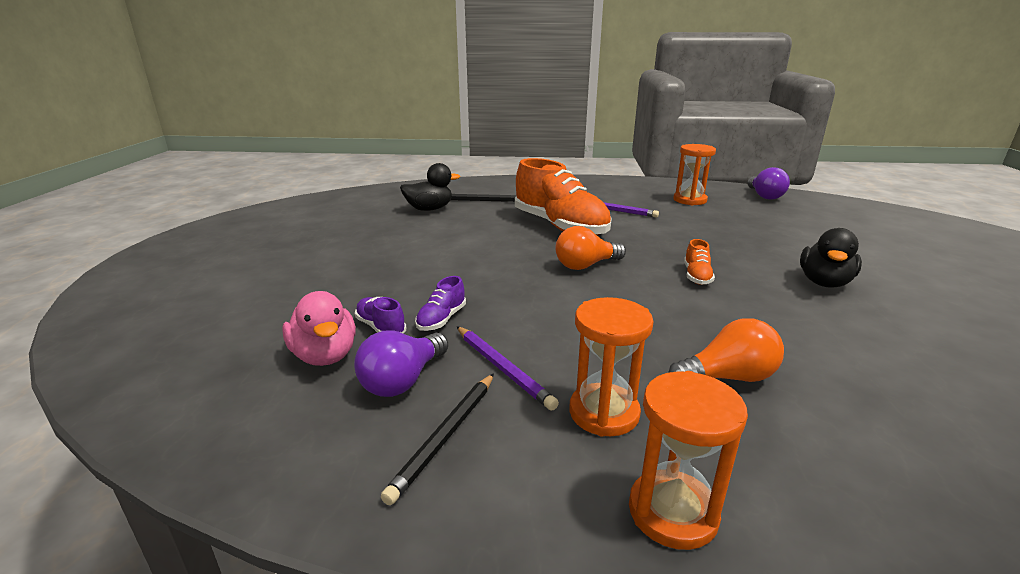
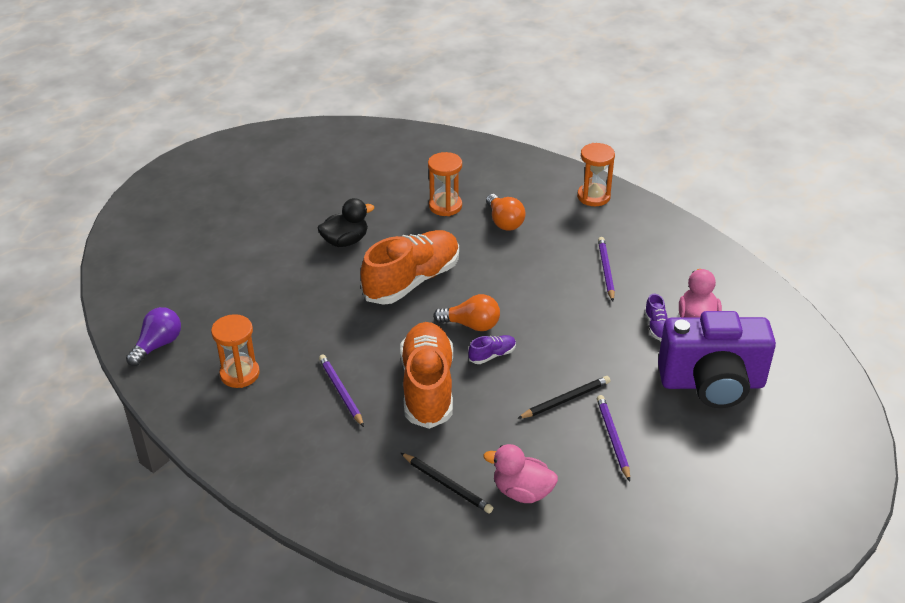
camera: 145 degrees left, 15 degrees up
purple light bulb [354,331,448,397] -> none
black pencil [381,373,494,505] -> black pencil moved to [517,376,610,419]
black duck [400,163,460,211] -> pink duck [484,444,558,503]
purple shoe [415,276,466,331] -> purple shoe moved to [468,335,516,364]
orange hourglass [569,297,654,437] -> orange hourglass moved to [428,152,462,216]
orange light bulb [668,318,784,382] -> orange light bulb turned 135 degrees counterclockwise [486,194,526,231]
orange shoe [684,239,715,285] -> orange shoe [361,230,459,305], size x2.45
none -> purple pencil [597,395,630,481]
none -> purple camera [658,311,776,408]

